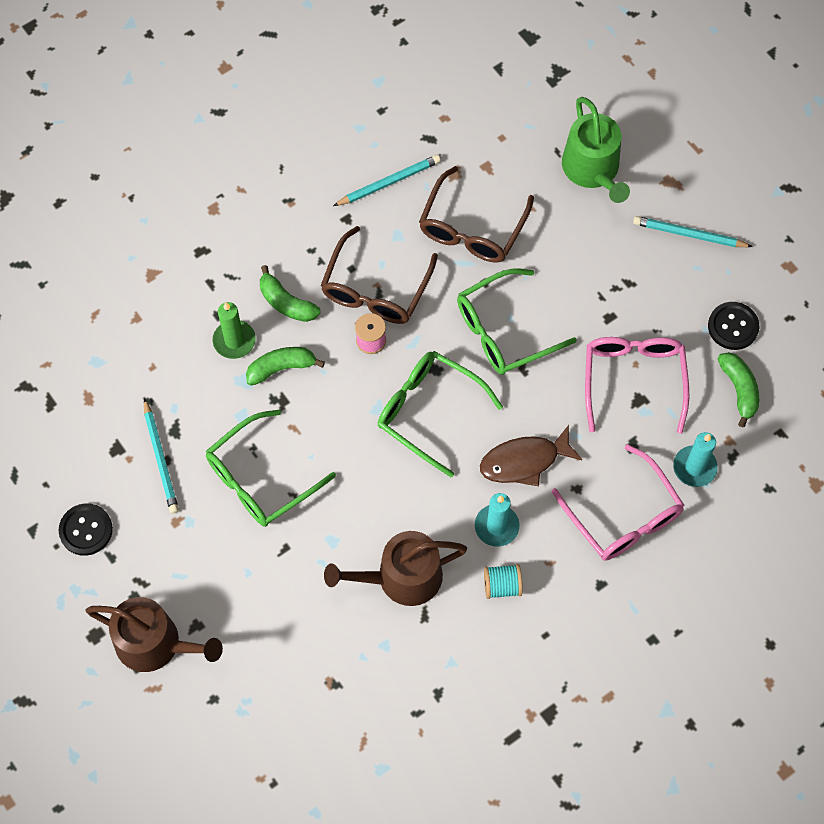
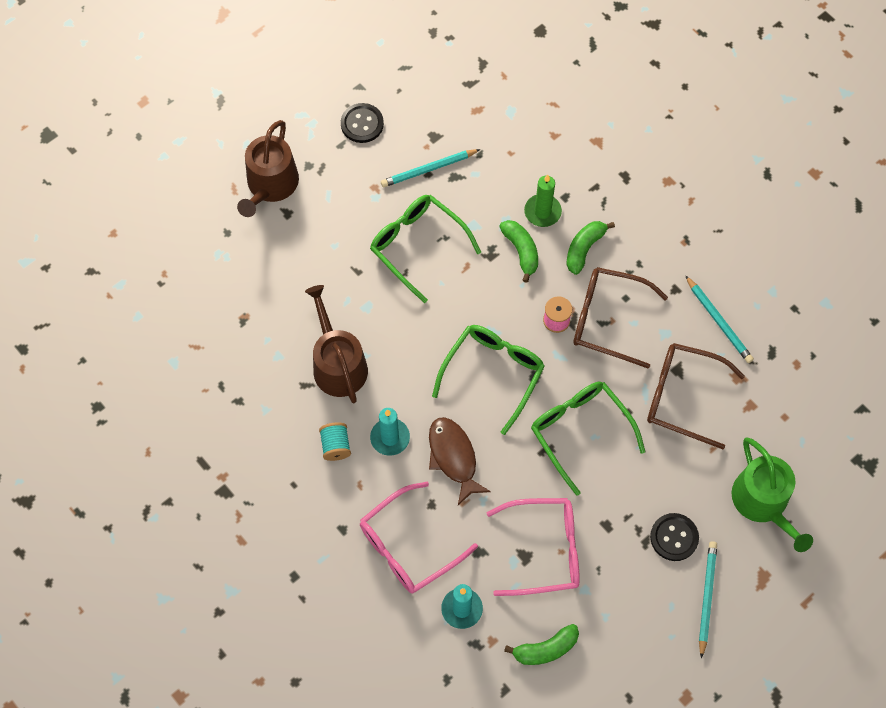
camera: 85 degrees right, 0 degrees up
green watering can [562,97,630,203] -> green watering can turned 90 degrees counterclockwise [732,437,813,552]
black button [708,302,759,350] -> black button moved to [650,513,699,561]

